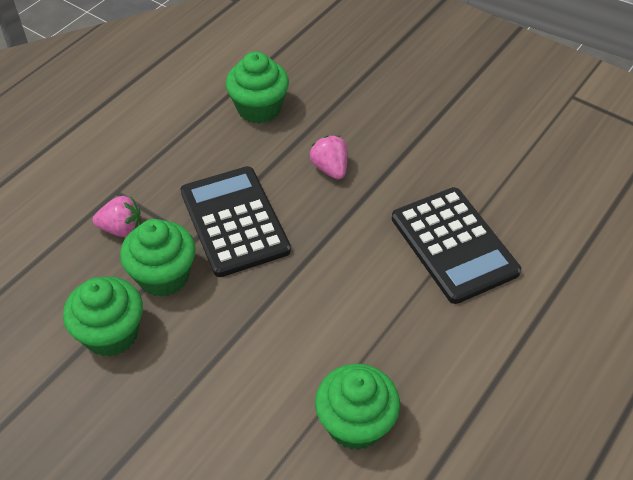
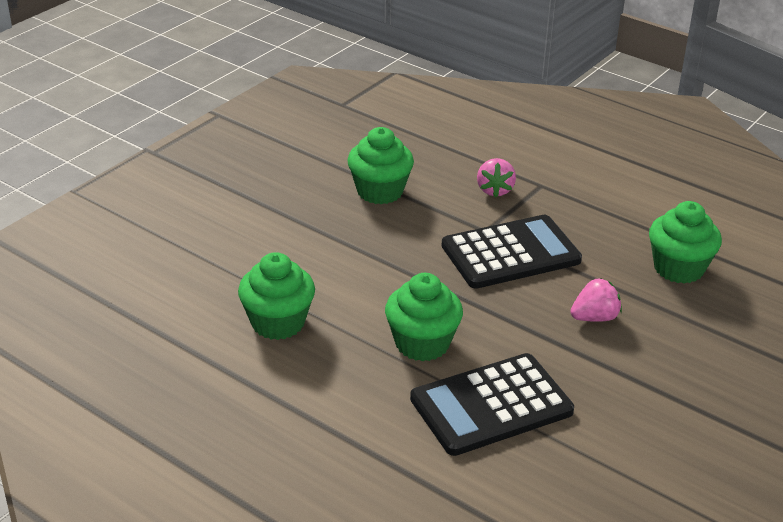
camera: 90 degrees right, 15 degrees down
green cupcake [120,219,196,297] -> green cupcake moved to [385,273,463,362]

